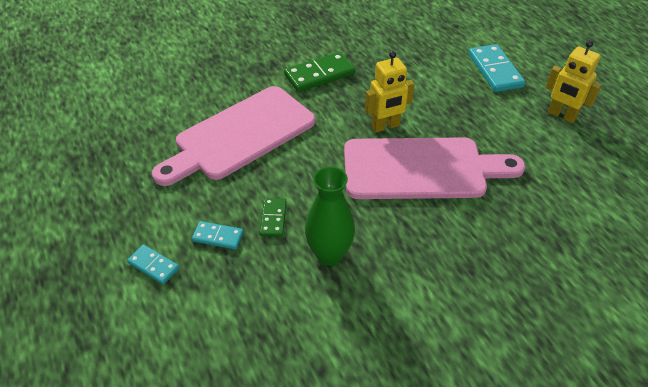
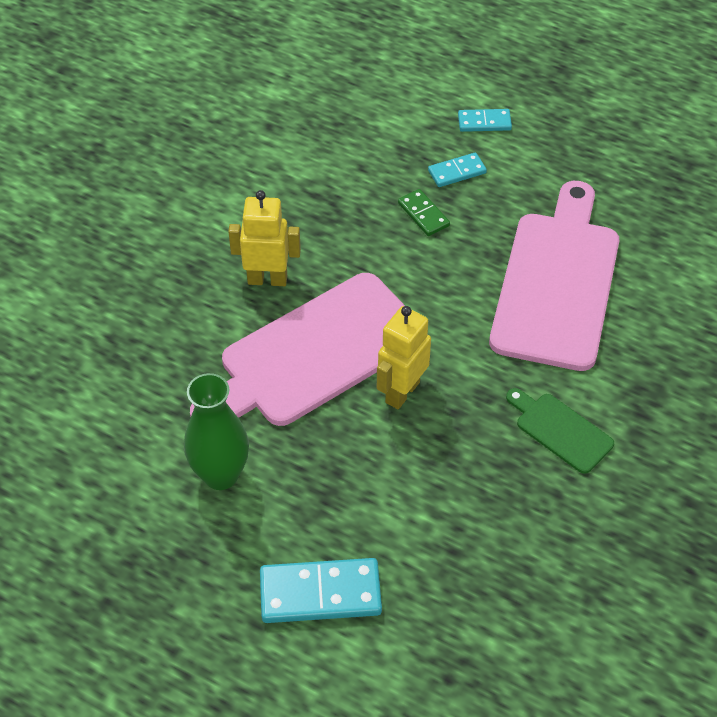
camera: 145 degrees right, 5 degrees up
green domino [284,52,355,92] -> green cutting board [506,388,614,474]
green vase [305,166,355,266] -> green vase moved to [184,373,249,490]
turquoise domino [469,44,525,92] -> turquoise domino turned 45 degrees counterclockwise [260,558,382,623]
yellow robot [546,40,602,123] -> yellow robot moved to [228,190,301,286]

